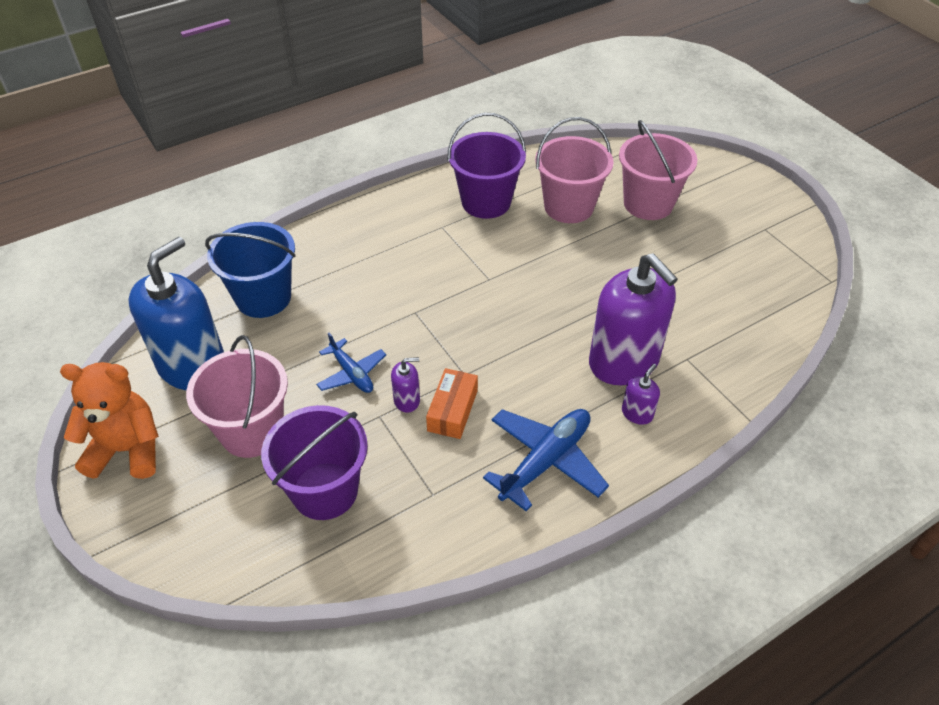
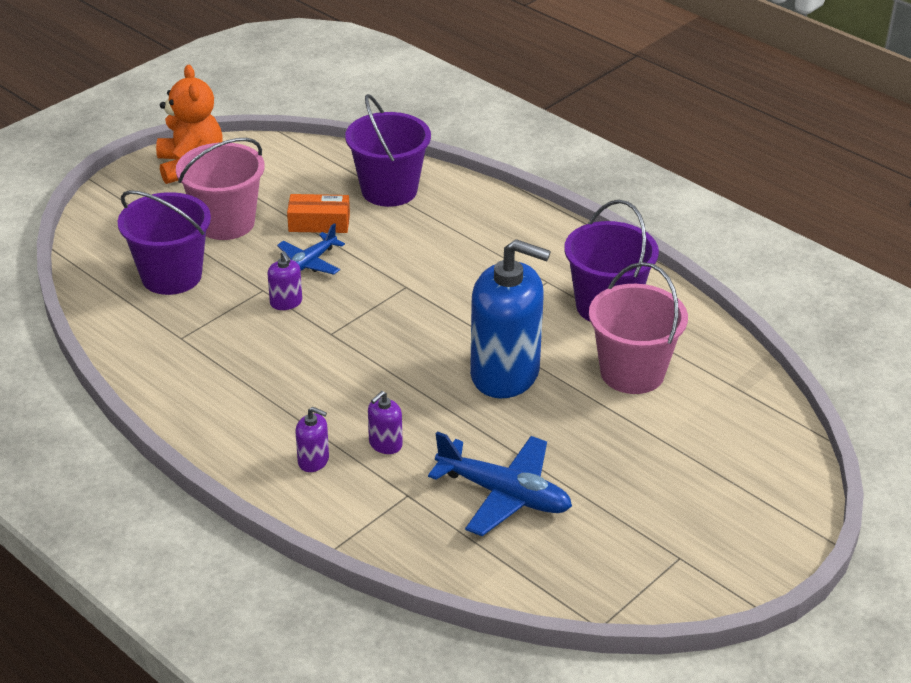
camera: 75 degrees right, 10 degrees down
blue soap dispenser [128,237,224,390] -> blue soap dispenser moved to [470,239,551,398]
blue bucket [205,222,296,318] -> purple bucket [345,94,431,207]
orange box [426,368,478,439] -> orange box moved to [287,194,350,233]
blue plane [483,409,609,511] -> blue plane moved to [428,431,572,536]
purple soap dispenser [589,253,678,385] -> purple soap dispenser [368,391,403,454], size x0.41
pink bucket [619,120,698,220] -> none

